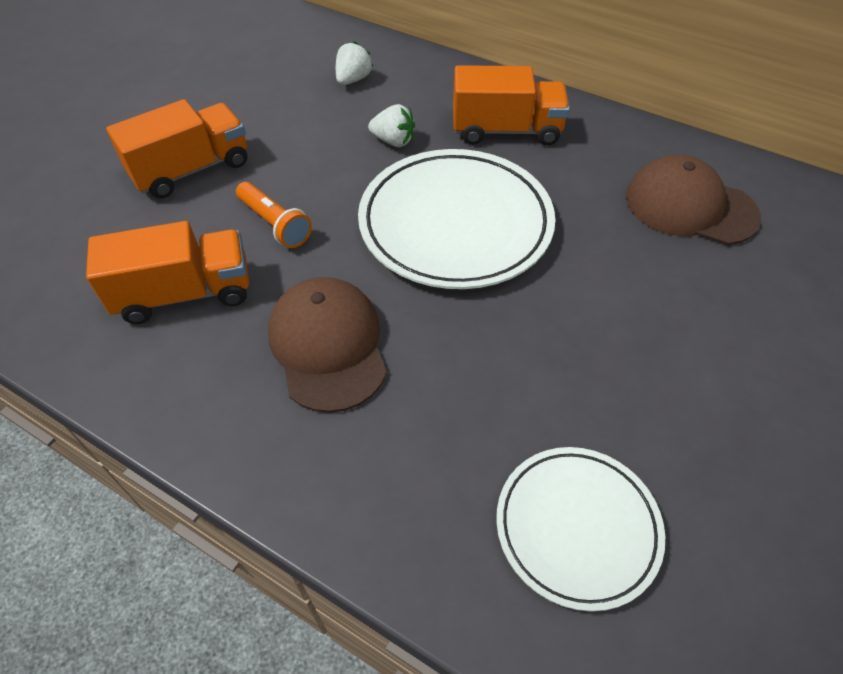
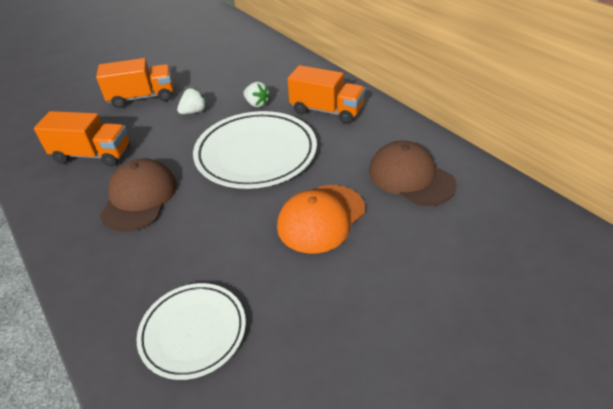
camera: 25 degrees right, 10 degrees down
orange flashlight [236,182,312,248] -> none
white strawberry [336,41,373,85] -> white strawberry moved to [177,88,207,114]
none -> orange cap [277,185,365,254]

